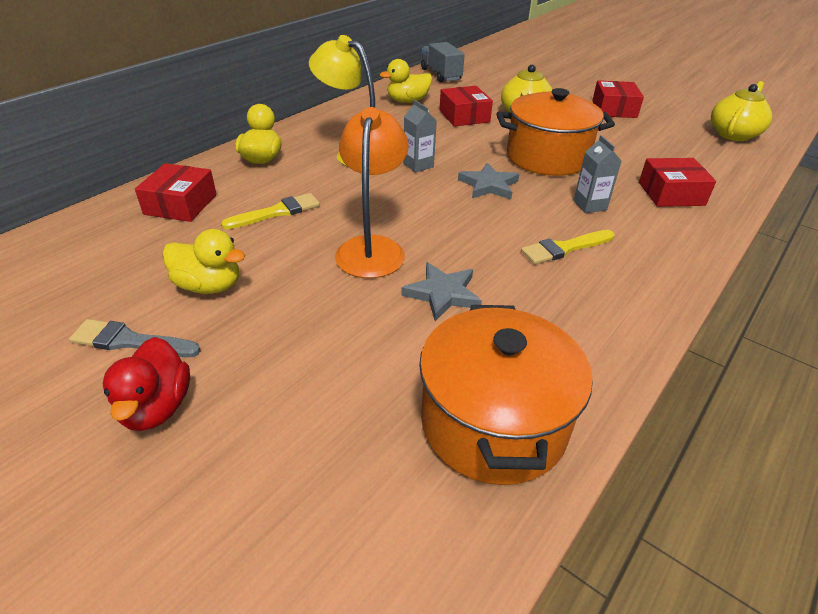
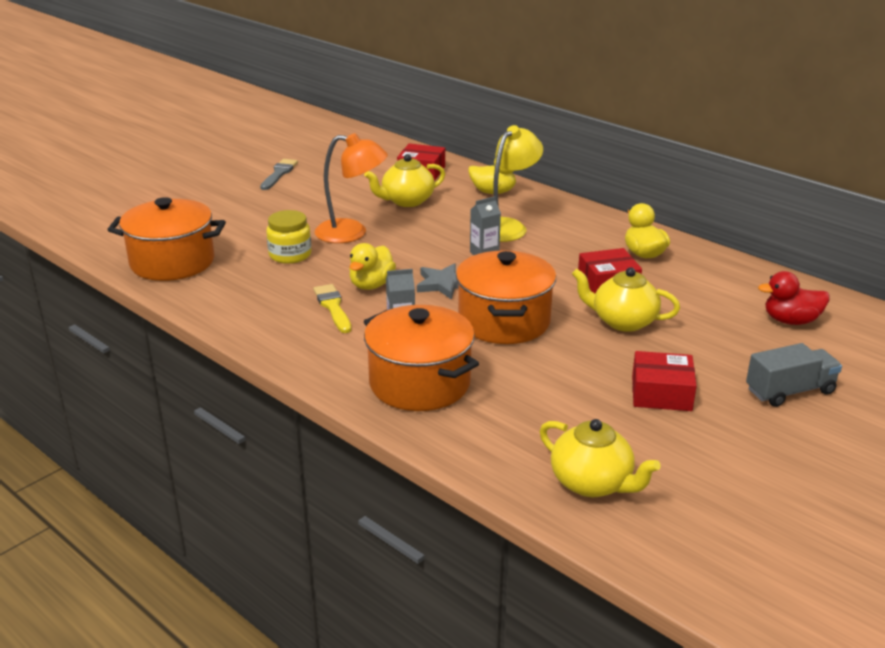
camera: 95 degrees right, 10 degrees down
red duck [103,337,190,431] -> red duck moved to [758,271,829,325]
yellow duck [162,229,245,294] -> yellow duck moved to [349,243,396,290]
yellow brush [221,193,320,229] -> yellow teapot [364,154,445,207]
grey star [401,262,482,321] -> yellow jar [266,210,312,264]
grey truck [421,42,465,82] -> grey truck moved to [746,343,842,407]
red box [639,158,716,207] -> orange pot [364,305,479,411]

